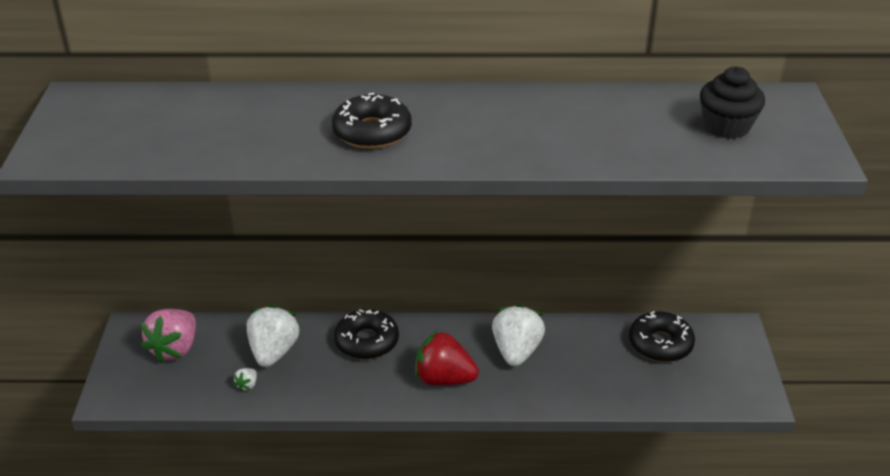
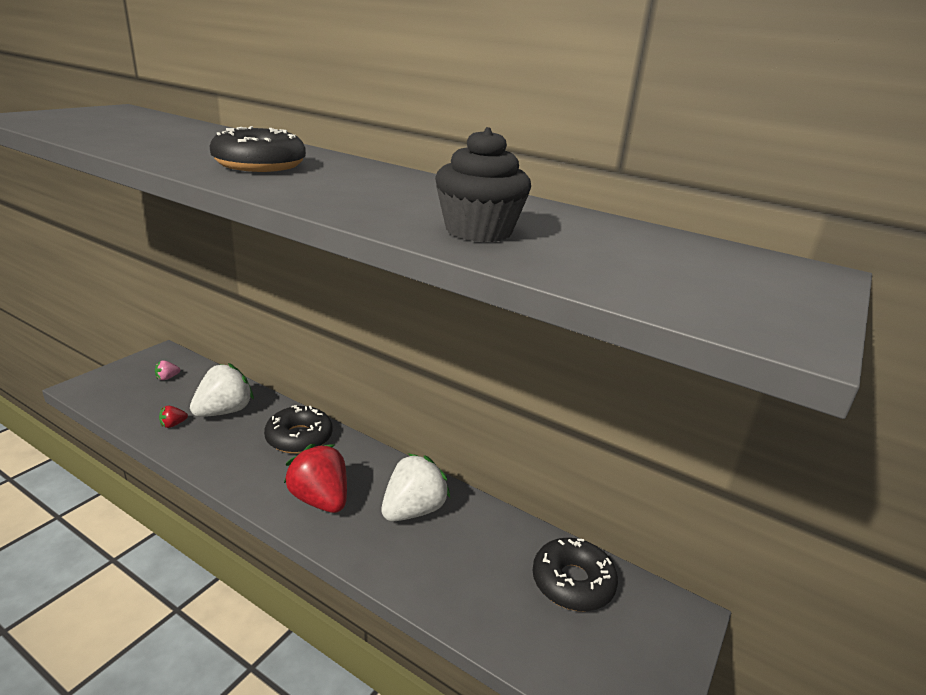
camera: 30 degrees right, 10 degrees down
pink strawberry [140,309,196,363] -> pink strawberry [155,361,180,380], size x0.42
white strawberry [233,368,257,392] -> red strawberry [159,406,188,428]
black cupcake [700,67,765,139] -> black cupcake moved to [435,127,531,242]

